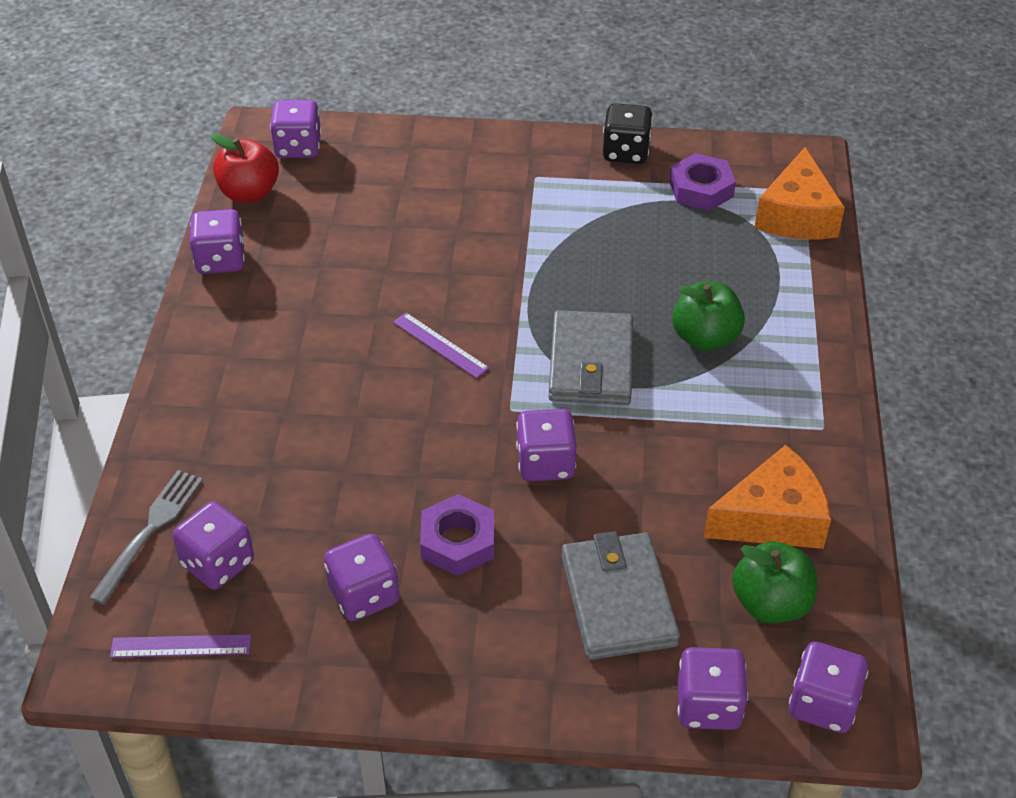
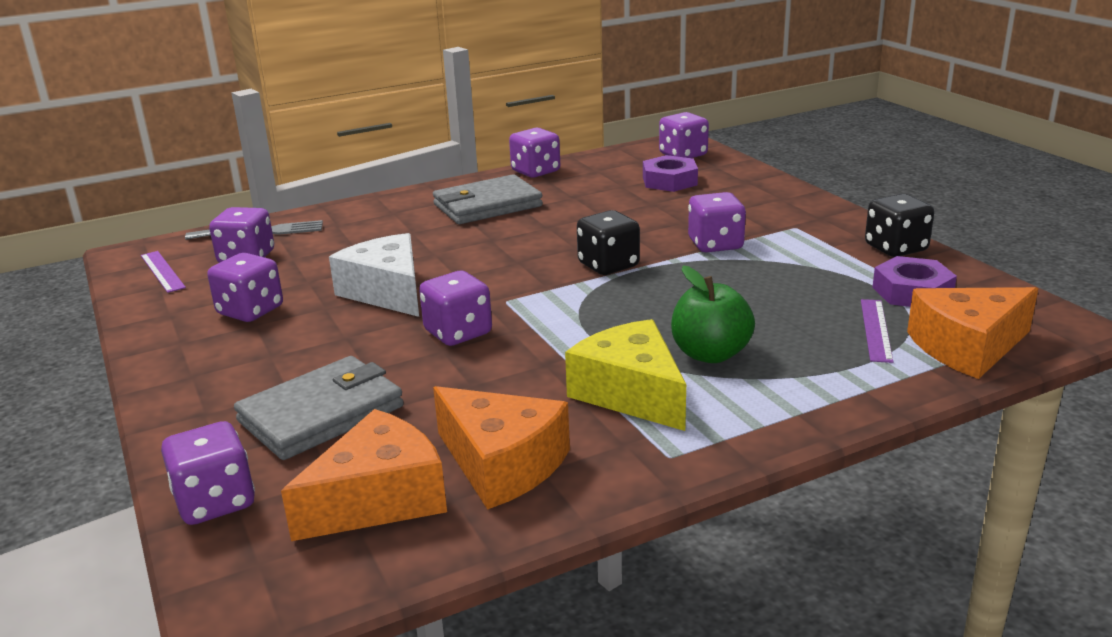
camera: 60 degrees right, 20 degrees down
red apple [211,134,279,203] -> none
purple ruler [393,313,489,378] -> purple ruler moved to [861,299,893,363]
purple nut [420,494,494,576] -> purple nut moved to [643,155,698,192]
grey wallet [549,310,633,405] -> grey wallet moved to [433,174,543,224]
green apple [732,542,817,624] -> orange cheese [281,409,447,541]
purple dice [789,642,868,733] -> purple dice moved to [688,192,746,253]
none -> white cheese [329,233,419,317]
none -> yellow cheese [565,319,686,431]
none -> black dice [577,210,640,275]

